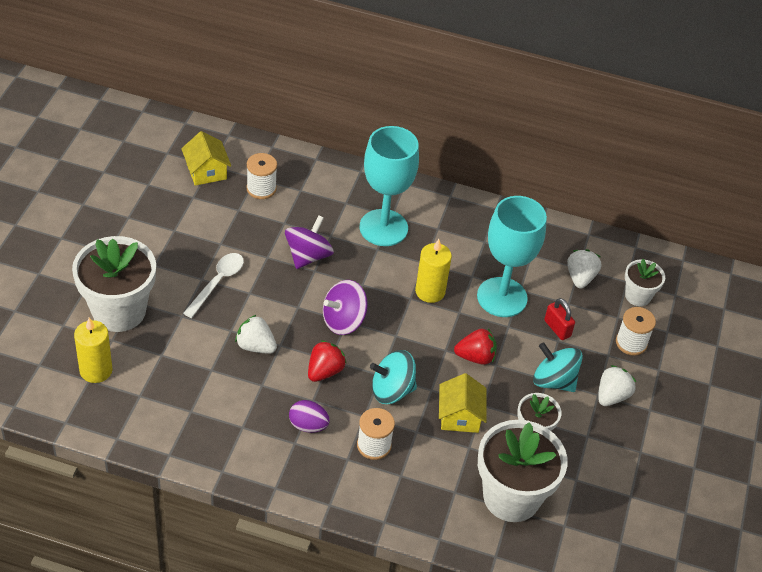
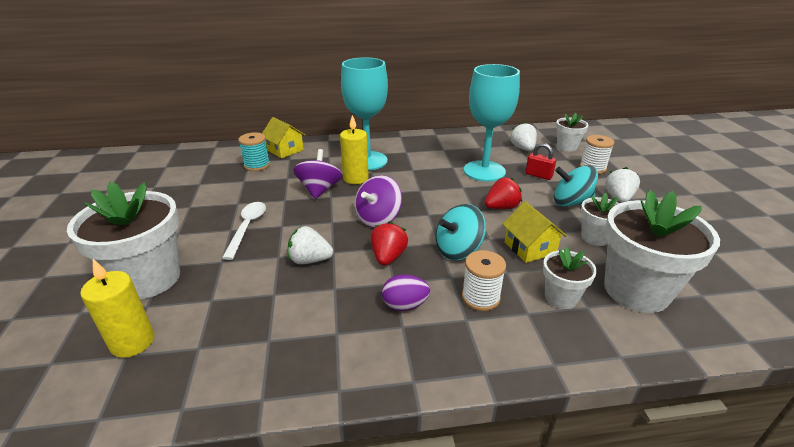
camera: 20 degrees left, 15 degrees down
yellow house [181,131,231,186] -> yellow house moved to [262,117,306,158]
white spool [246,153,277,199] -> turquoise spool [238,132,270,171]
yellow candle [415,239,452,303] -> yellow candle moved to [340,115,369,184]
none -> white flower pot [543,247,597,309]

